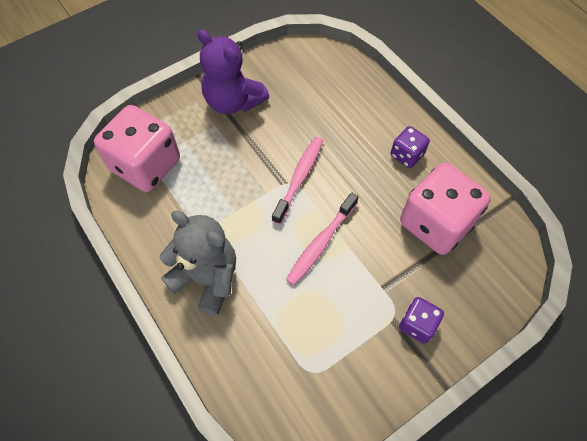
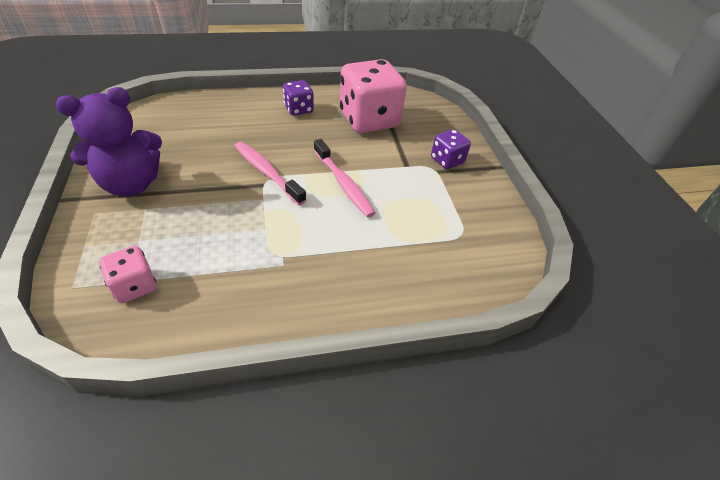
camera: 70 degrees left, 15 degrees down
pink dice [94,105,180,192] -> pink dice [99,246,156,303], size x0.49
grey teddy bear [160,211,236,316] -> none

